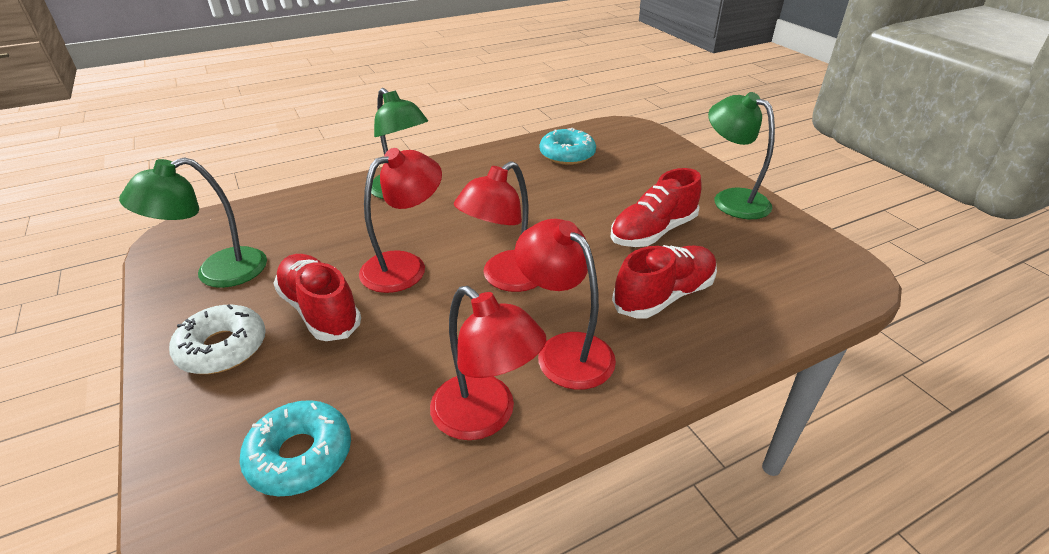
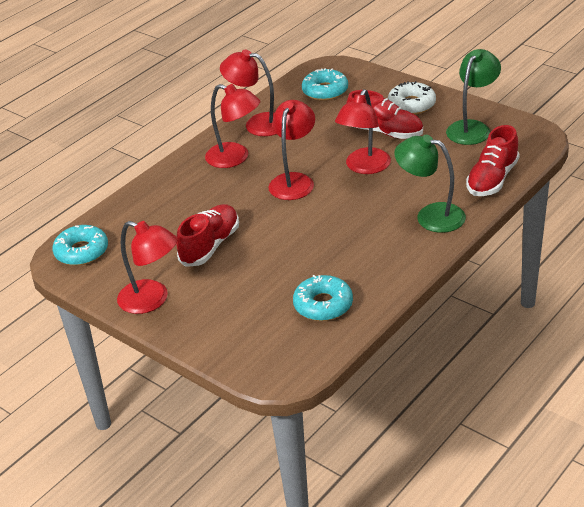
camera: 160 degrees right, 0 degrees up
red shoe [612,245,717,319] -> red shoe moved to [466,125,520,196]
green lamp [708,92,775,219] -> red lamp [117,221,178,314]
none -> turquoise donut [52,225,108,266]

